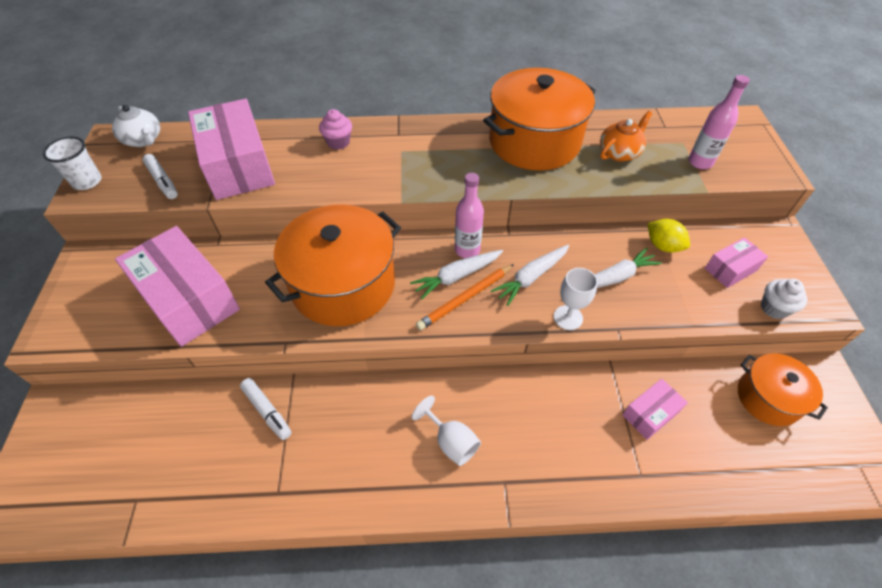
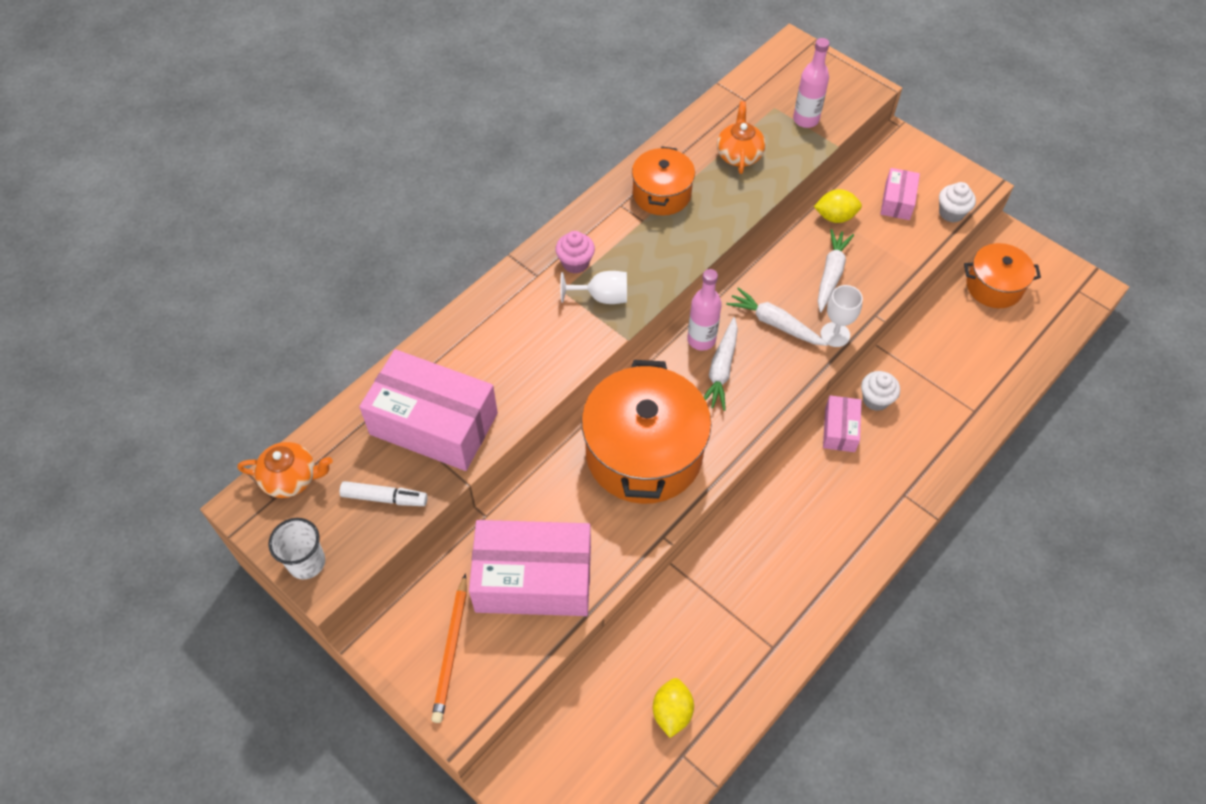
camera: 45 degrees left, 5 degrees up
white teapot [112,105,160,147] -> orange teapot [238,442,333,498]
white marker [240,378,291,440] -> none
pink cupcake [319,109,352,150] -> pink cupcake moved to [555,231,595,274]
white goblet [412,396,481,466] -> white goblet moved to [560,271,627,304]
orange pencil [416,264,514,330] -> orange pencil moved to [431,573,467,723]
orange pot [483,68,596,171] -> orange pot [632,146,695,216], size x0.56
white carrot [491,244,569,306] -> white carrot turned 120 degrees clockwise [726,287,828,346]
pink box [622,379,688,440] -> pink box moved to [823,395,862,452]
none -> yellow lemon [653,678,694,738]
none -> white cupcake [861,371,900,411]

